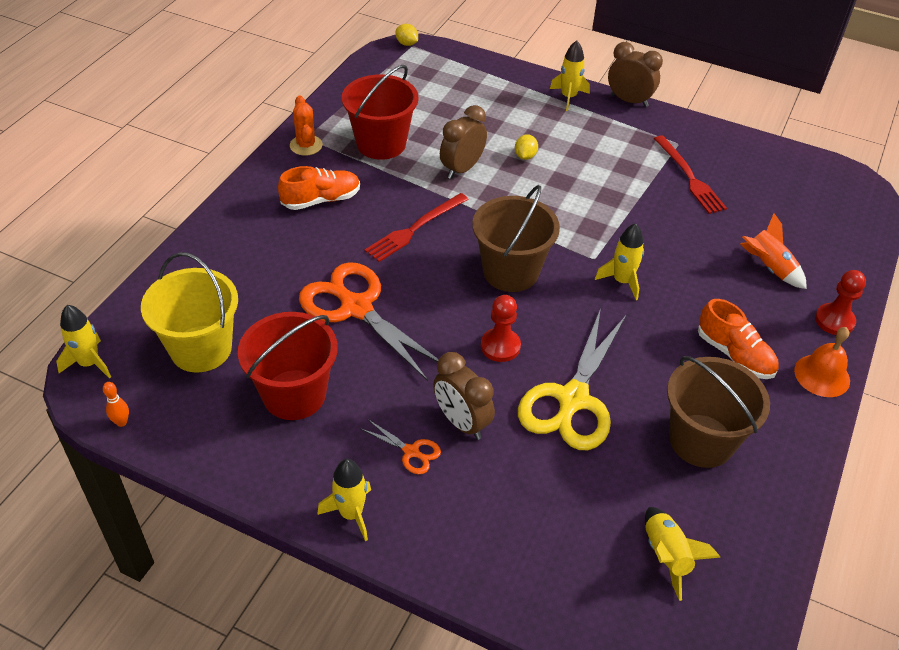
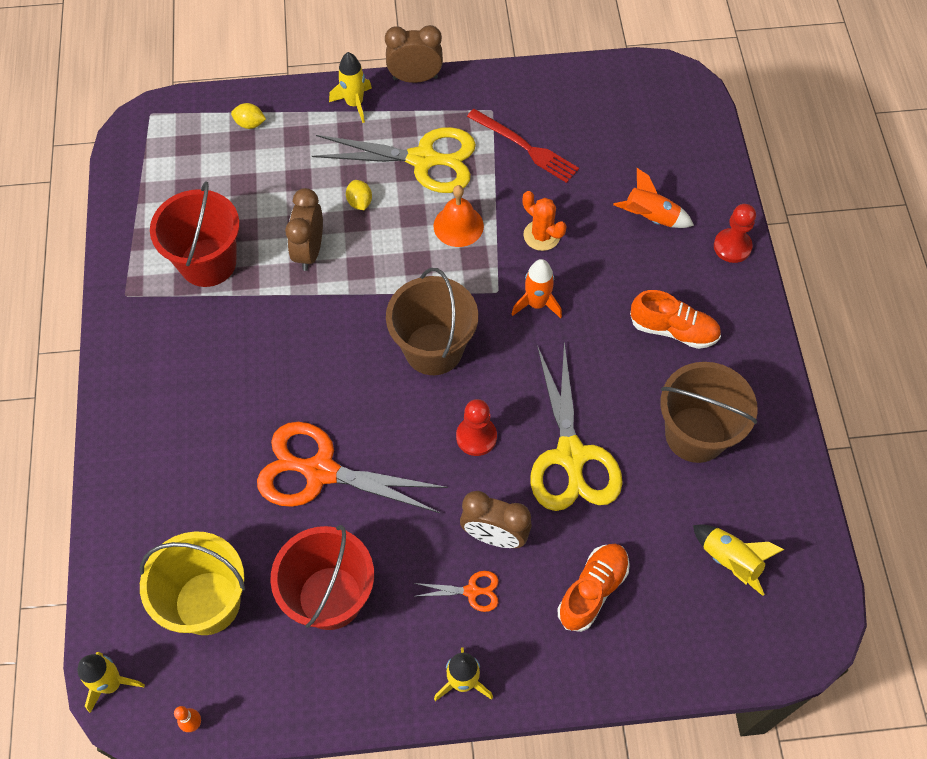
camera: 30 degrees left, 15 degrees up
orange shoe [278,166,360,210] -> orange shoe moved to [557,544,630,632]
orange cactus [290,95,323,156] -> orange cactus moved to [523,191,567,251]
red fork [365,193,469,262] -> none
yellow lemon [396,24,418,46] -> yellow lemon moved to [231,103,266,129]
yellow rocket [595,223,644,300] -> orange rocket [512,259,562,318]
orange bell [794,327,850,397] -> orange bell moved to [434,185,484,247]
none -> yellow scissors [312,127,476,193]

